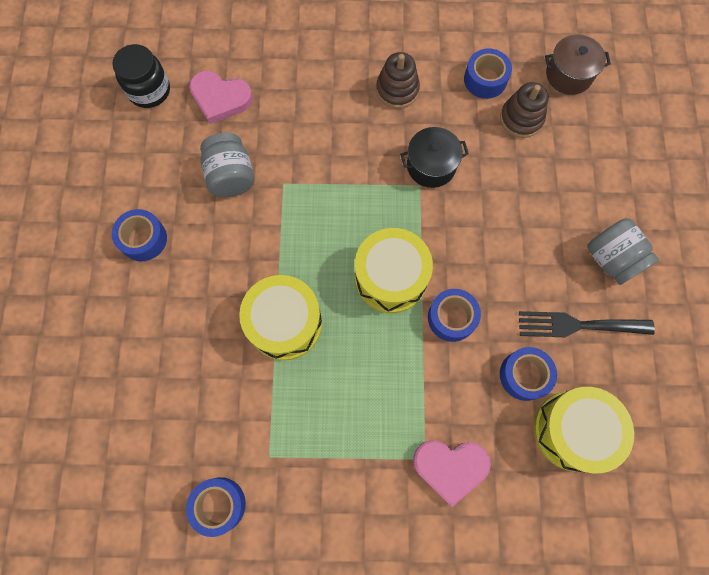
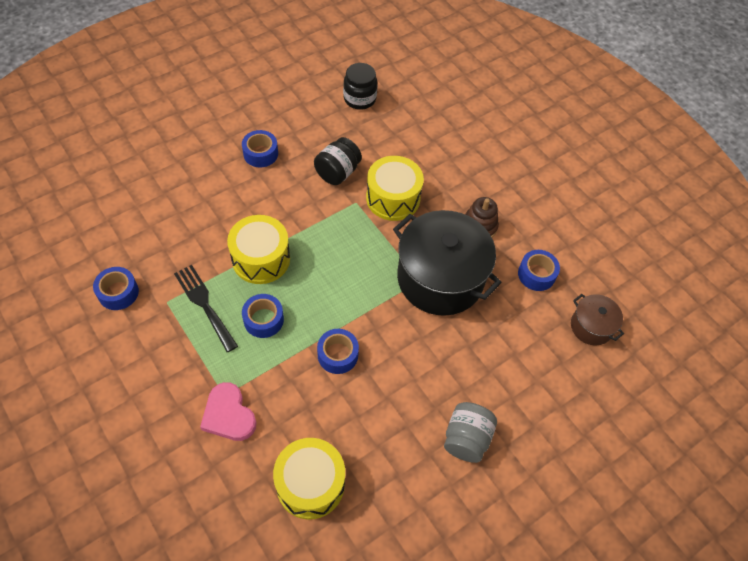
camera: 50 degrees right, 15 degrees down
pink heart [189,71,253,124] -> none
grey jar [200,133,254,197] -> black jar [314,137,362,185]
yellow drum [355,228,433,313] -> yellow drum moved to [366,156,424,221]
black pot [400,127,469,188] -> black pot [393,210,501,316], size x2.08
brown stacking toy [500,82,549,138] -> none
blue tape [500,347,557,401] -> blue tape moved to [242,294,284,338]
black fork [519,311,655,337] -> black fork moved to [174,265,238,352]

